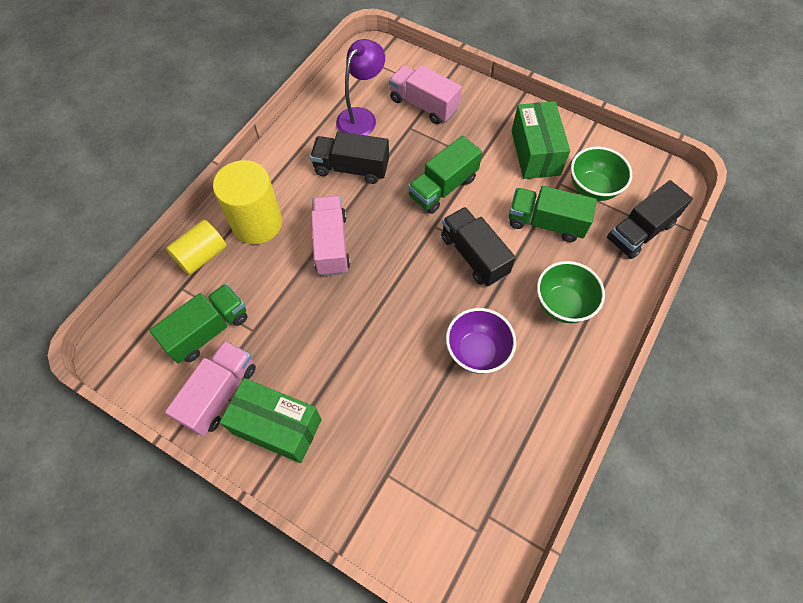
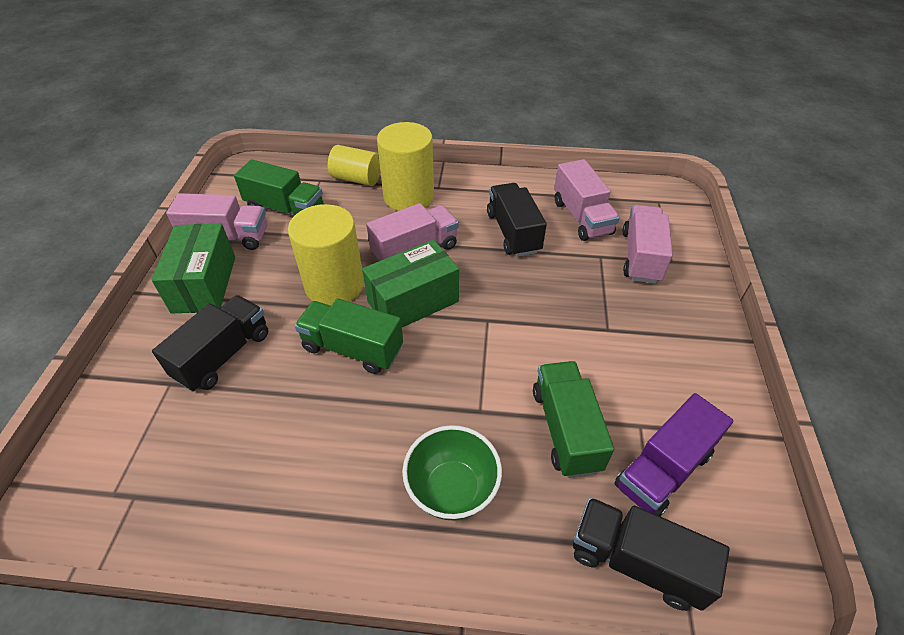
camera: 65 degrees right, 15 degrees down
purple lamp [336,39,385,135] -> pink truck [554,159,620,241]
green truck [408,136,482,214] -> green truck moved to [295,298,403,374]
black truck [441,207,516,286] -> black truck moved to [152,295,268,392]
purple bowl [446,308,516,374] -> none
green box [511,101,570,179] -> green box moved to [362,240,459,327]
green bowl [571,147,632,201] -> purple truck [614,393,733,517]
none -> yellow cylinder [288,204,364,306]

